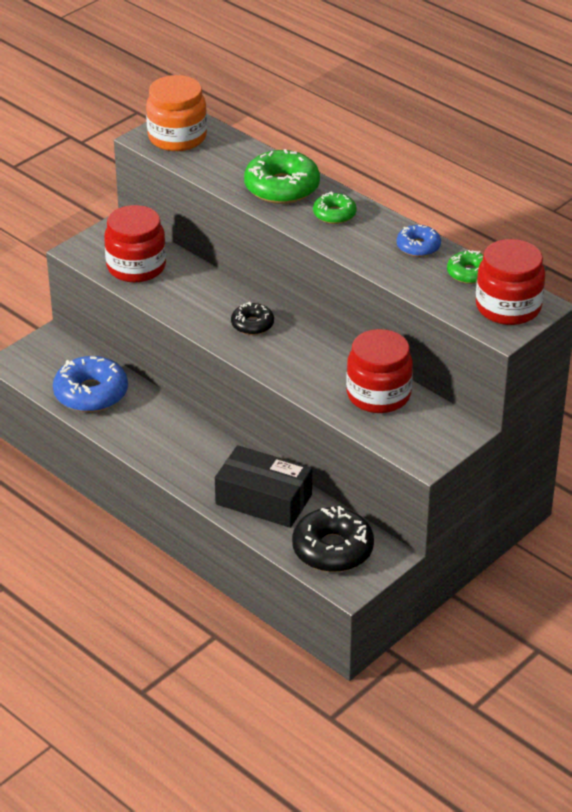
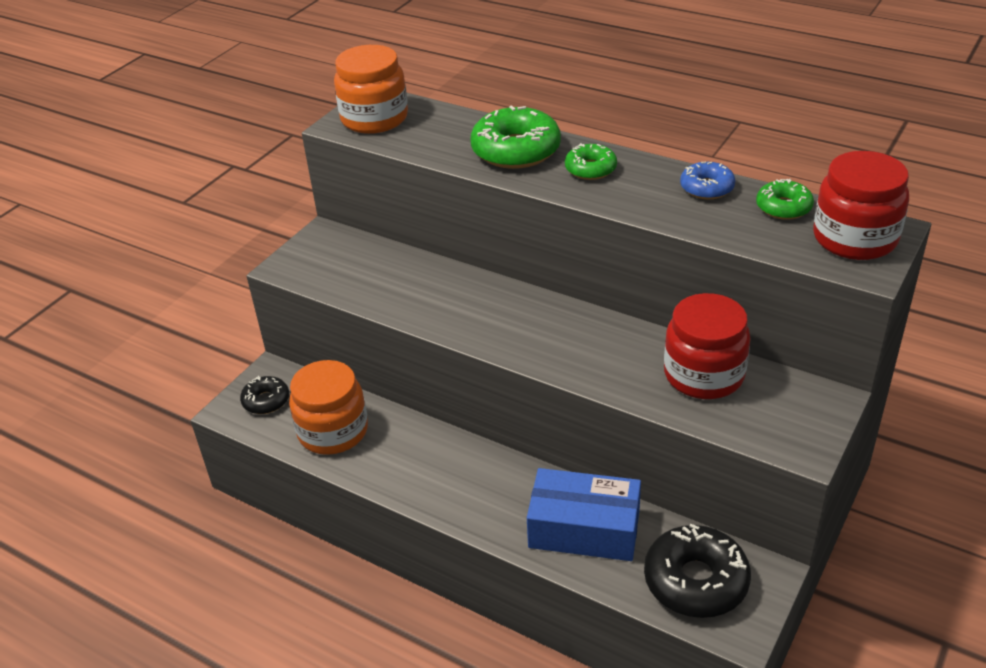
camera: 10 degrees left, 0 degrees up
blue donut [53,356,128,412] -> orange jar [289,360,368,455]
red jar [104,205,166,283] -> none
black box [215,445,312,528] -> blue box [527,468,641,561]
black donut [231,302,274,335] -> black donut moved to [240,376,289,414]

